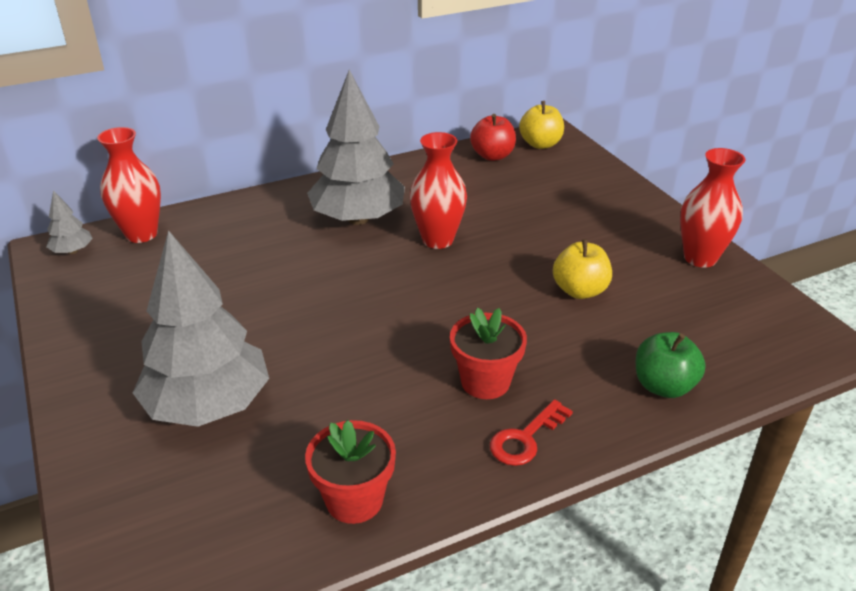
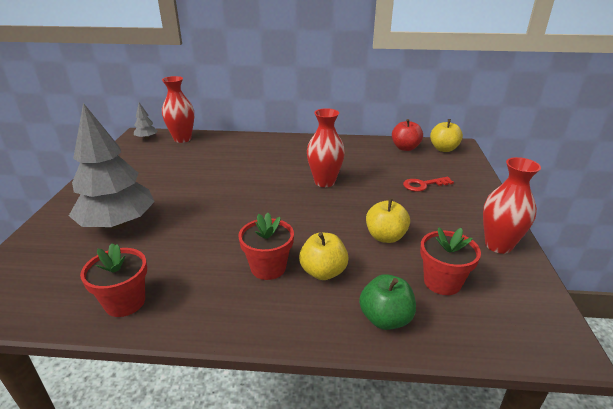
camera: 30 degrees right, 5 degrees down
grey tree [307,70,405,225] -> none
red key [490,399,573,466] -> red key moved to [403,177,454,192]
none -> yellow apple [299,233,349,280]
none -> red flower pot [420,227,481,295]

